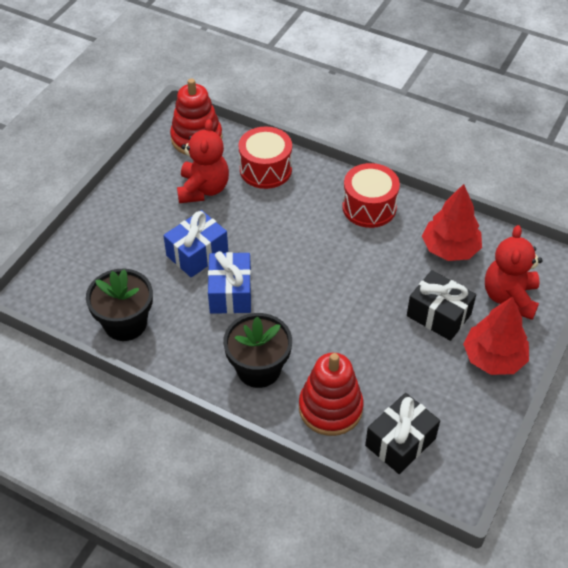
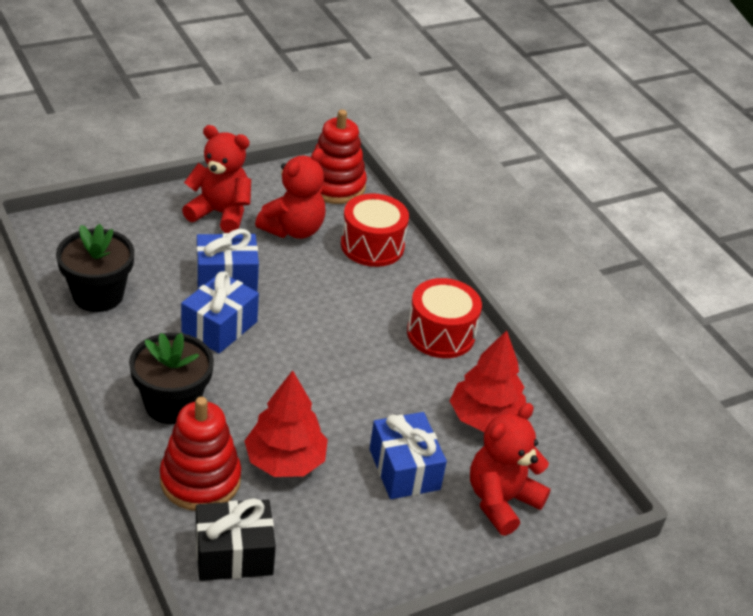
camera: 30 degrees right, 10 degrees down
black gift [407,270,476,341] -> blue gift [370,412,447,499]
red tree [463,296,529,375] -> red tree moved to [244,370,328,477]
none -> red teddy bear [182,125,251,233]

